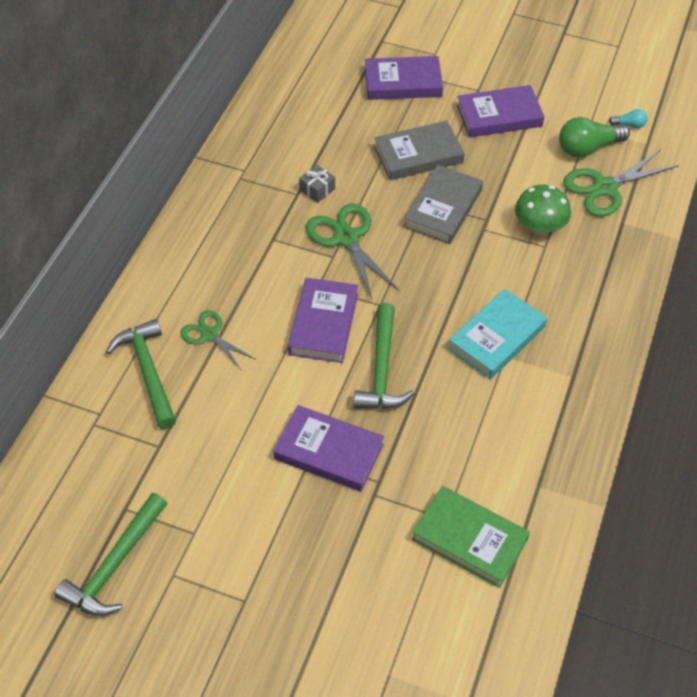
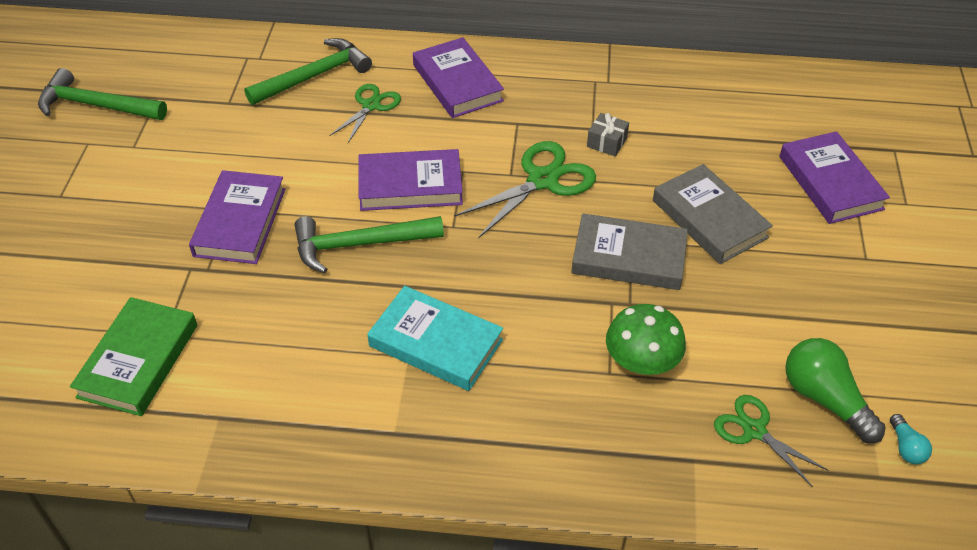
camera: 75 degrees right, 5 degrees down
purple book [457,85,545,138] -> purple book moved to [413,37,504,118]
green scissors [563,149,679,217] -> green scissors [714,395,828,487], size x0.63

